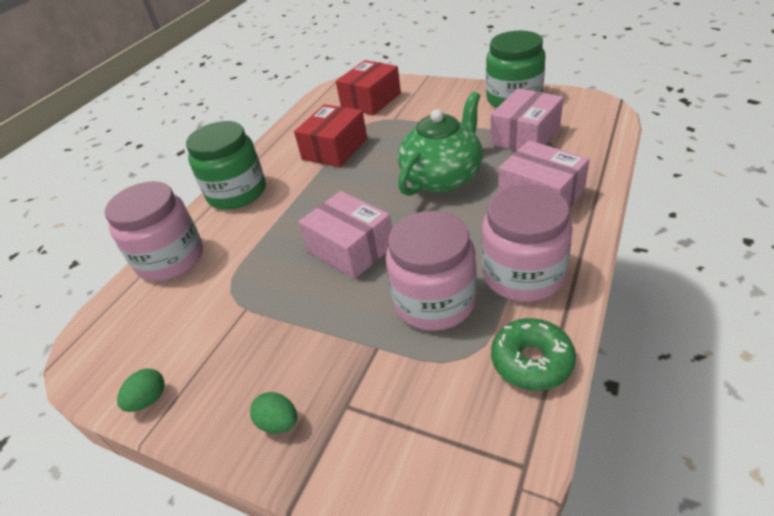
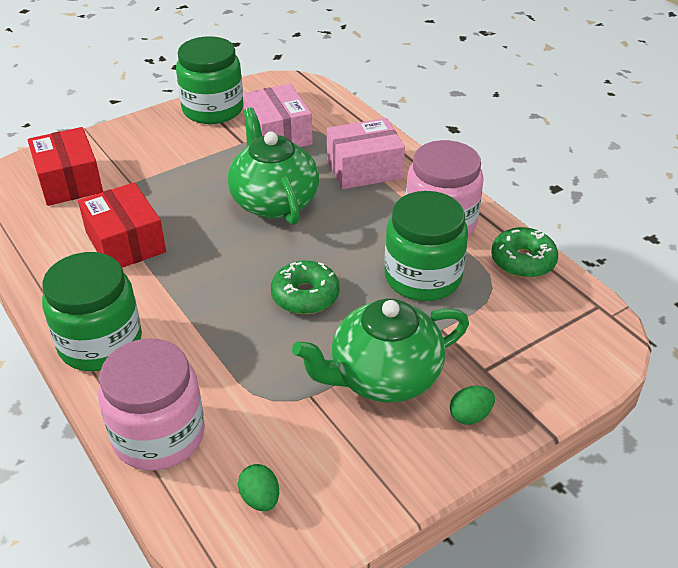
camera: 65 degrees left, 0 degrees up
green egg [117,369,165,412] -> green egg moved to [238,464,279,511]
pink box [299,191,392,279] -> green donut [271,260,340,314]
pink jar [386,211,477,331] -> green jar [385,191,468,301]
none -> green teapot [292,298,469,403]

